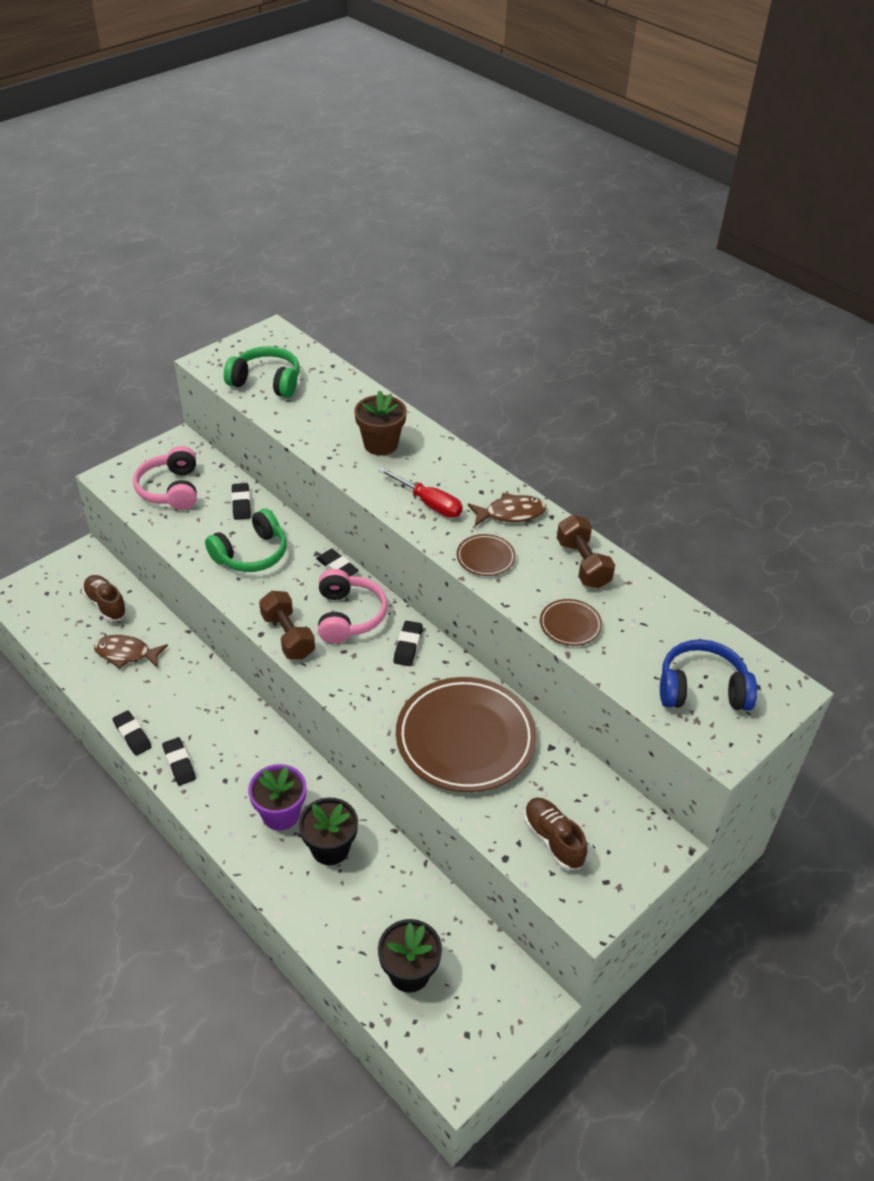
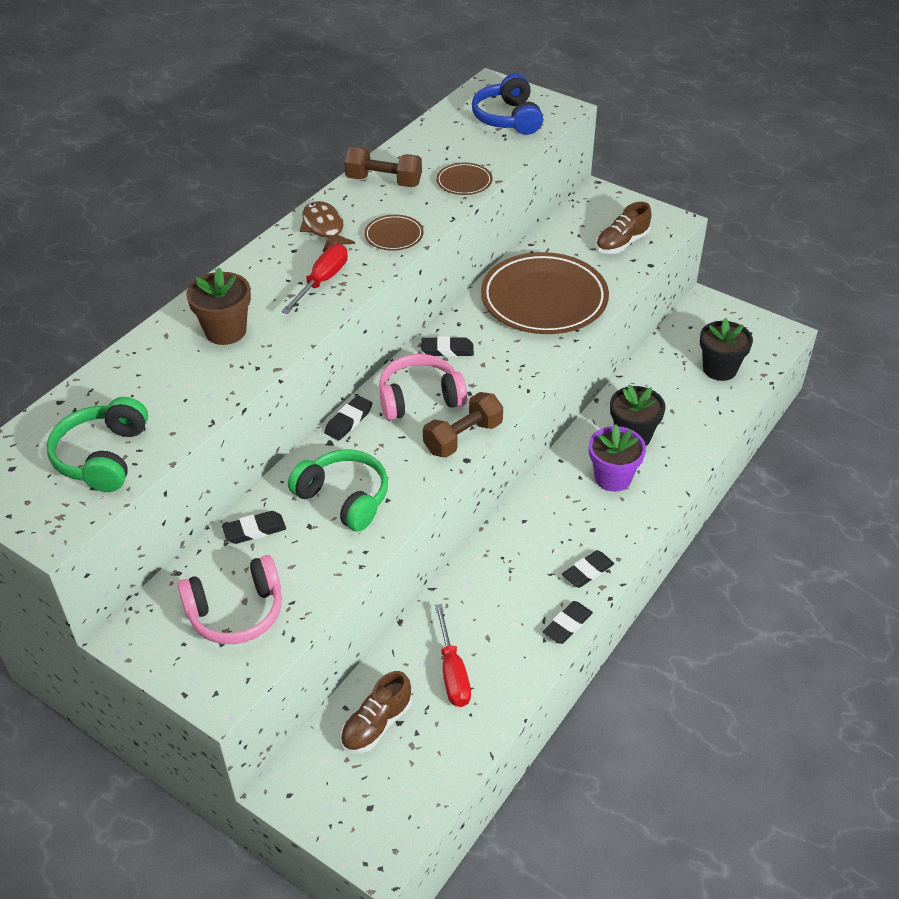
camera: 100 degrees left, 0 degrees up
brown fish [94,635,168,669] -> red screwdriver [435,604,471,707]
brown dumbbell [557,515,615,589] -> brown dumbbell turned 45 degrees clockwise [344,147,422,187]

